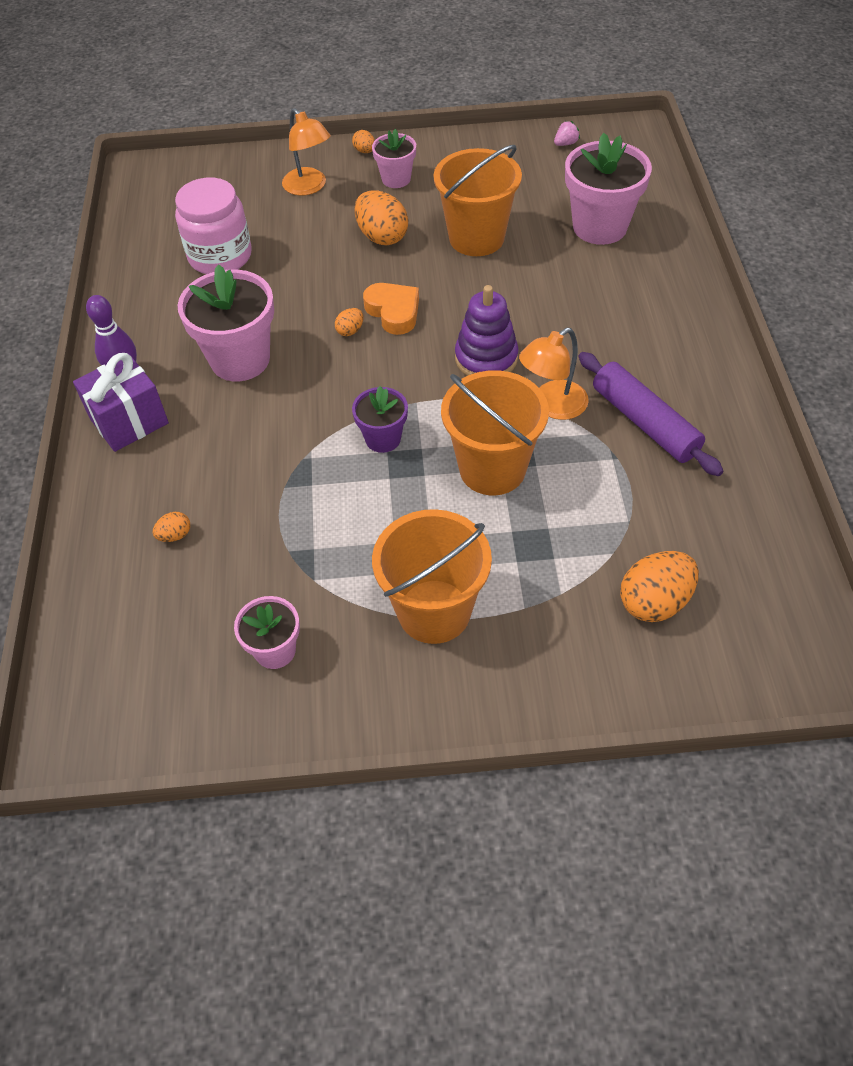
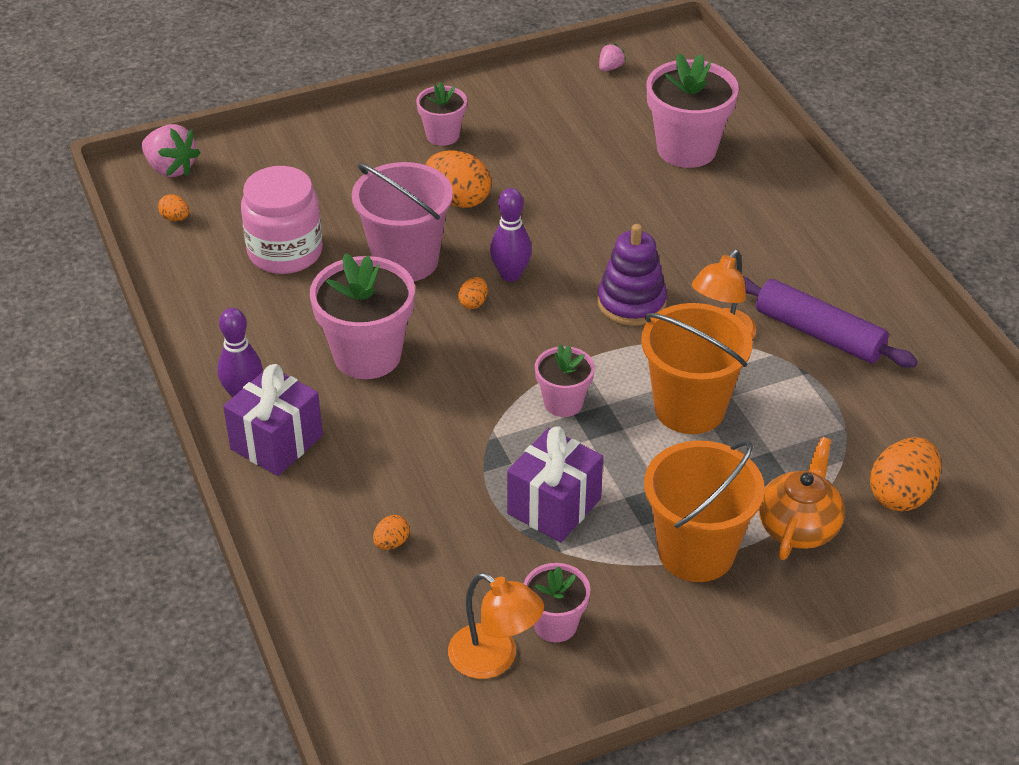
camera: 20 degrees left, 10 degrees down
orange lamp [282,108,331,196] -> orange lamp moved to [448,573,544,679]
orange egg [352,130,375,153] -> orange egg moved to [158,194,189,221]
purple flower pot [352,386,408,453] -> pink flower pot [535,344,595,417]
orange heart [363,283,419,335] -> purple bowling pin [490,188,532,282]
orange bucket [434,145,522,256] -> none
none -> pink strawberry [142,124,200,177]
none -> pink bucket [352,162,453,282]
none -> purple gift [507,426,603,542]
none -> orange teapot [759,437,845,560]

